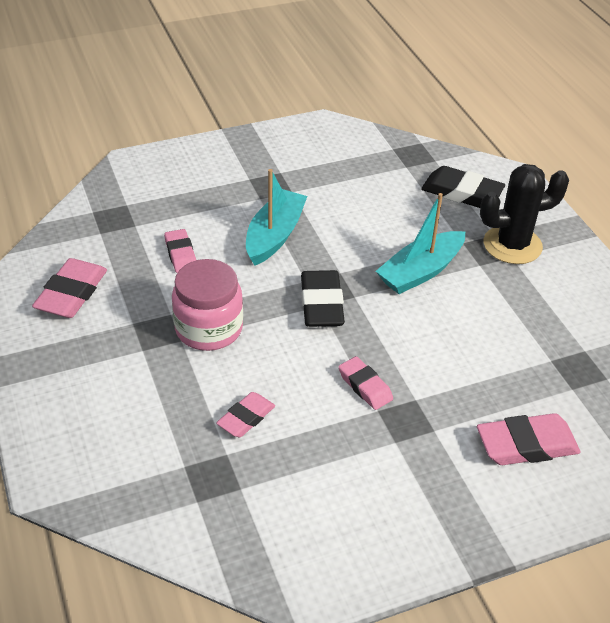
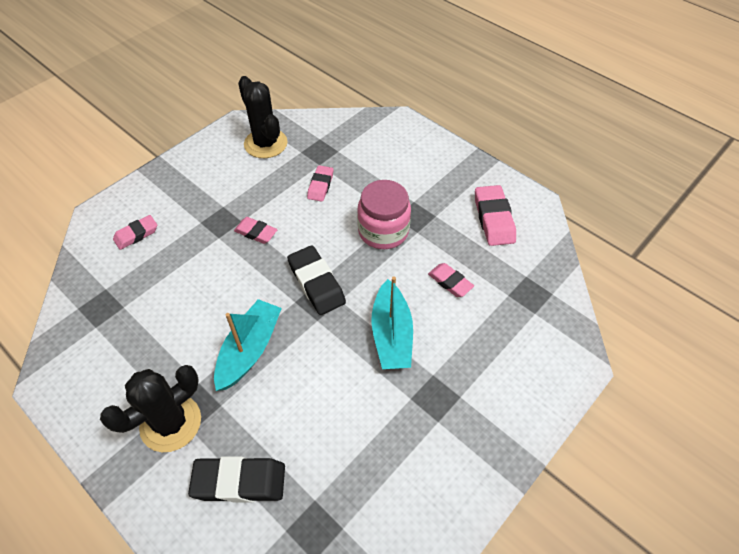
camera: 155 degrees right, 10 degrees up
pink eraser [477,413,580,465] -> pink eraser [113,215,157,250], size x0.63
none -> black cactus [238,76,288,158]

